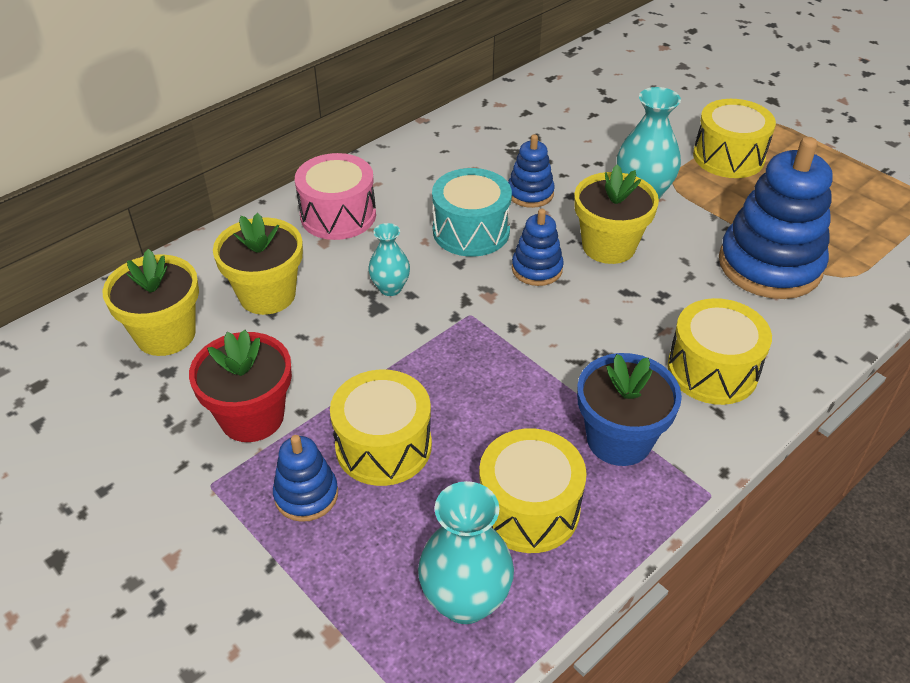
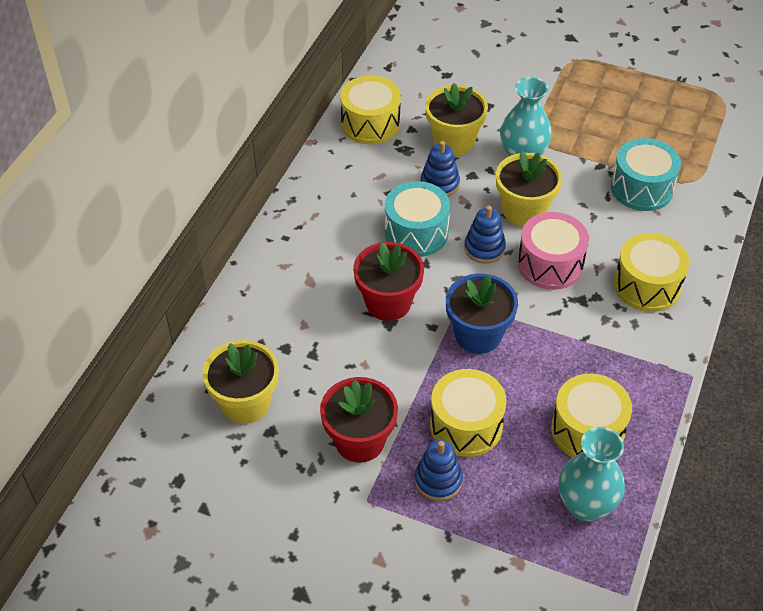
camera: 25 degrees left, 5 degrees up
yellow flower pot [213,213,303,315] -> yellow flower pot moved to [425,83,488,155]
pink drum [295,153,376,240] -> pink drum moved to [518,212,589,290]
turquoise vase [368,223,410,296] -> red flower pot [353,242,424,321]
blue flower pot [577,353,682,466] -> blue flower pot moved to [446,273,518,354]
yellow drum [693,99,776,178] -> yellow drum moved to [340,75,401,144]
blue stacking toy [719,137,833,299] -> turquoise drum [611,138,681,211]

